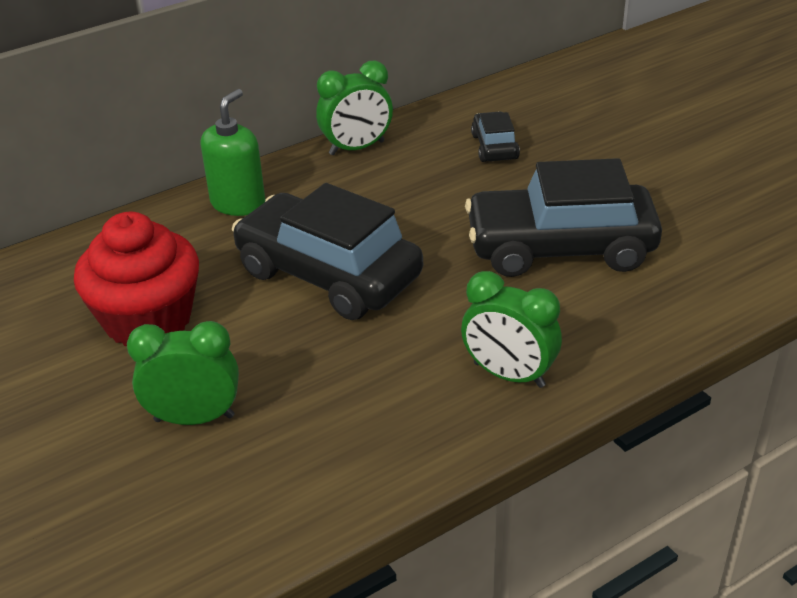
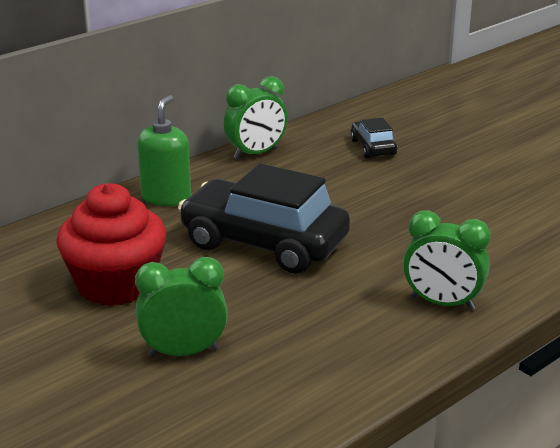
camera: 10 degrees left, 10 degrees down
black car [465,158,662,277] -> none

